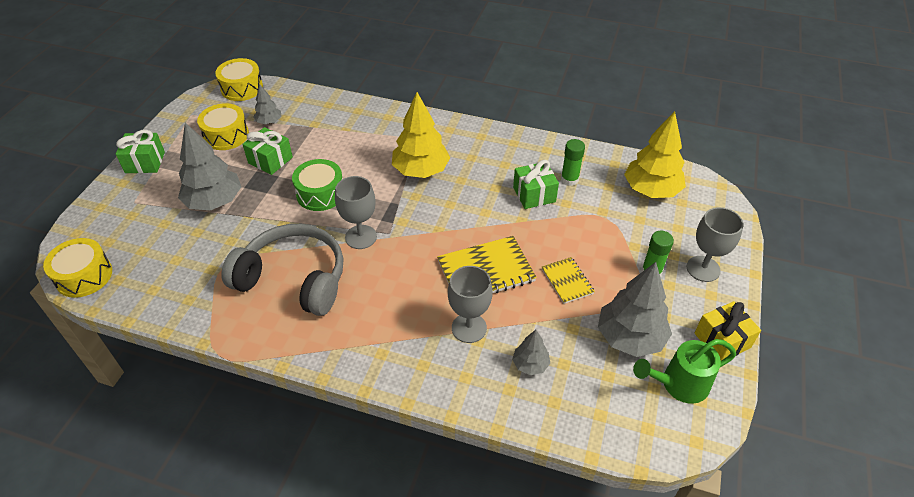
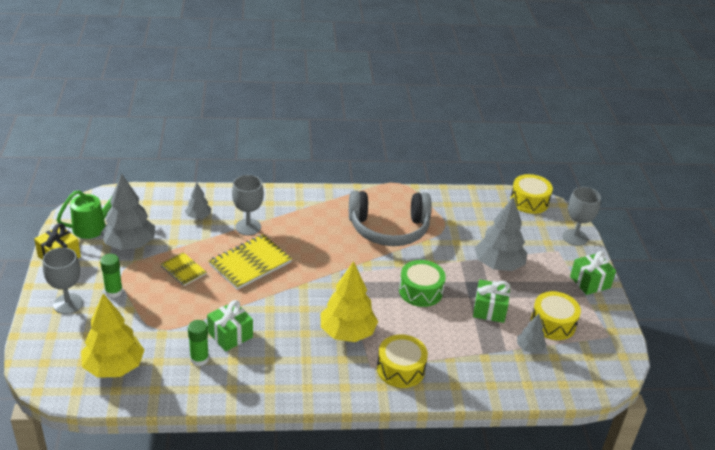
camera: 155 degrees right, 10 degrees down
yellow drum [215,58,263,101] -> yellow drum moved to [377,334,428,388]
grey goblet [335,176,377,249] -> grey goblet moved to [563,187,601,246]

